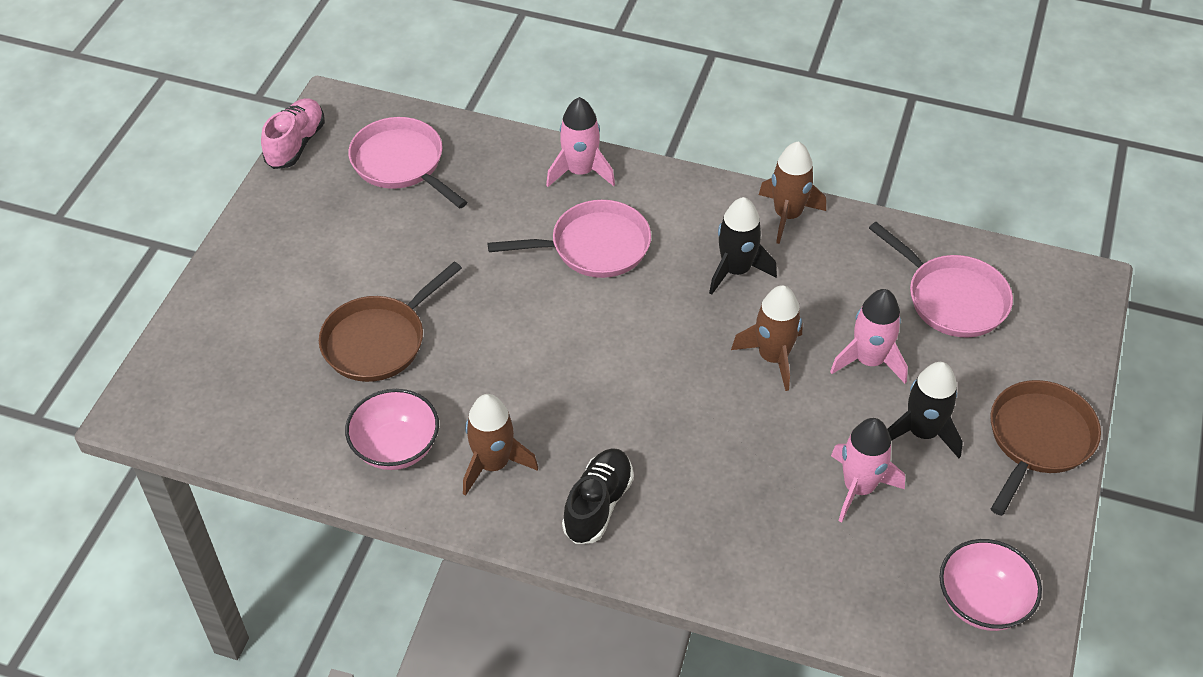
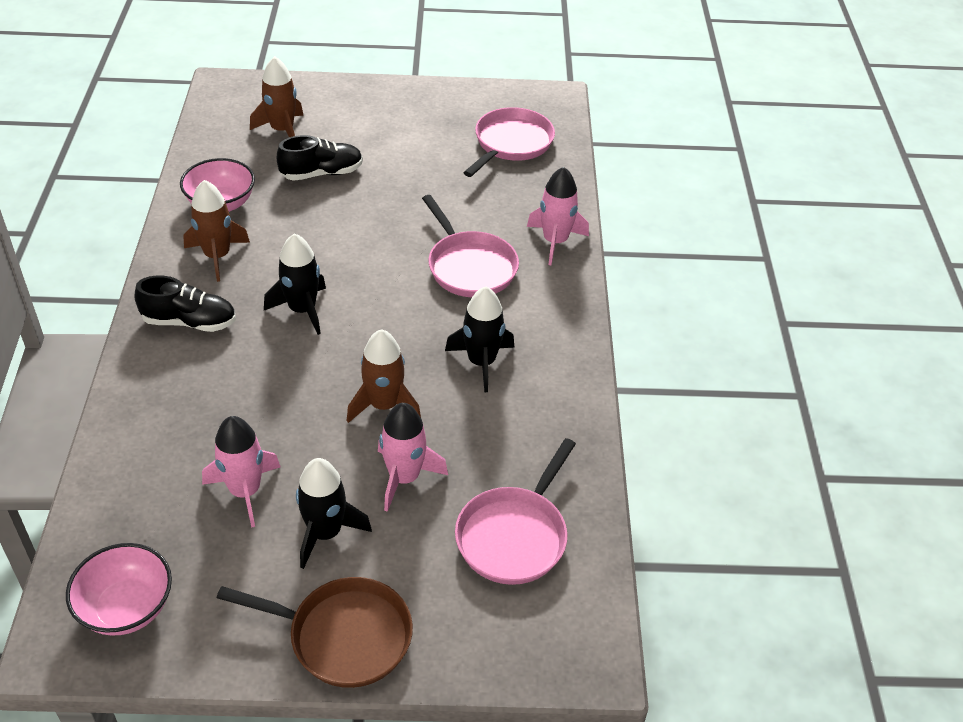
camera: 70 degrees right, 5 degrees down
pink shoe [261,98,325,169] -> none
brown pan [319,262,462,382] -> black shoe [277,135,363,181]
brown rocket [759,141,826,244] -> brown rocket moved to [250,56,304,137]
none -> black rocket [264,233,326,335]

